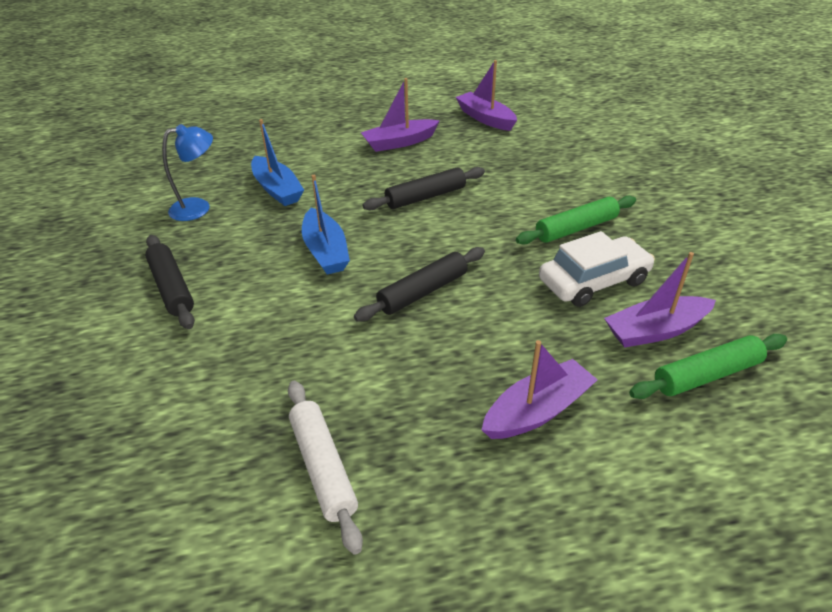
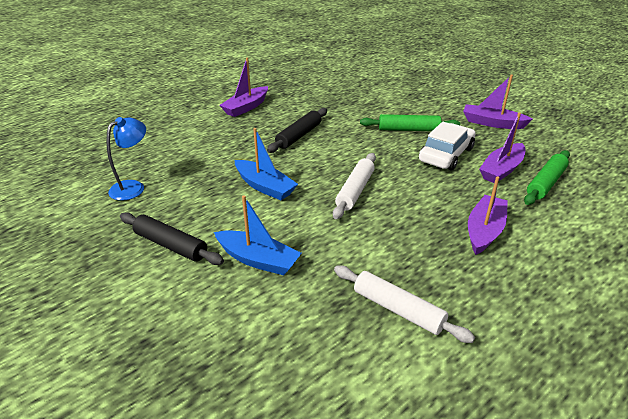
camera: 30 degrees left, 5 degrees down
blue boat [251,119,304,206] -> blue boat moved to [214,196,302,275]
black rolling pin [354,247,485,322] -> white rolling pin [333,153,376,219]
purple boat [456,60,517,131] -> purple boat moved to [463,75,533,129]
green rolling pin [516,196,636,245] -> green rolling pin turned 60 degrees clockwise [360,114,460,131]

